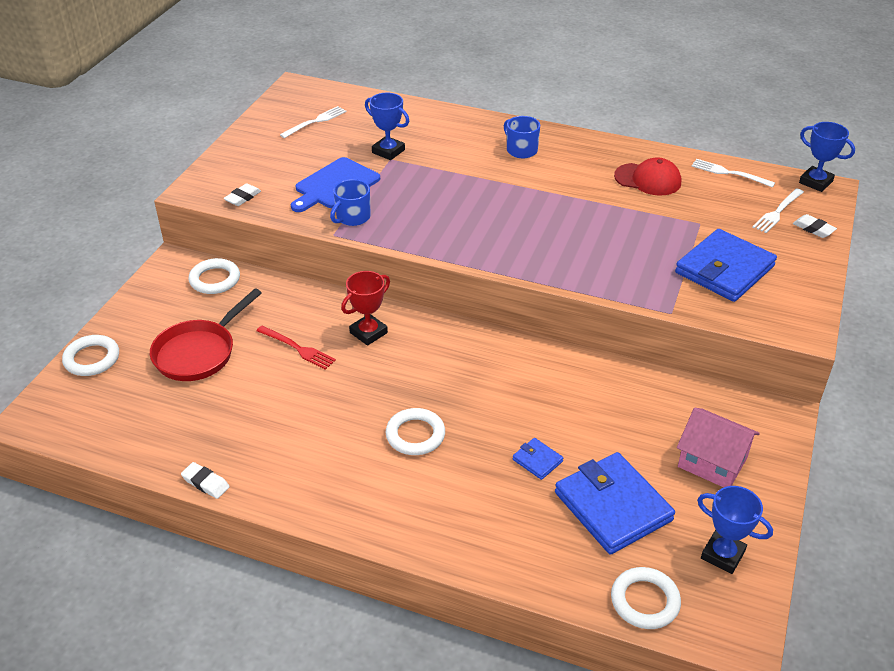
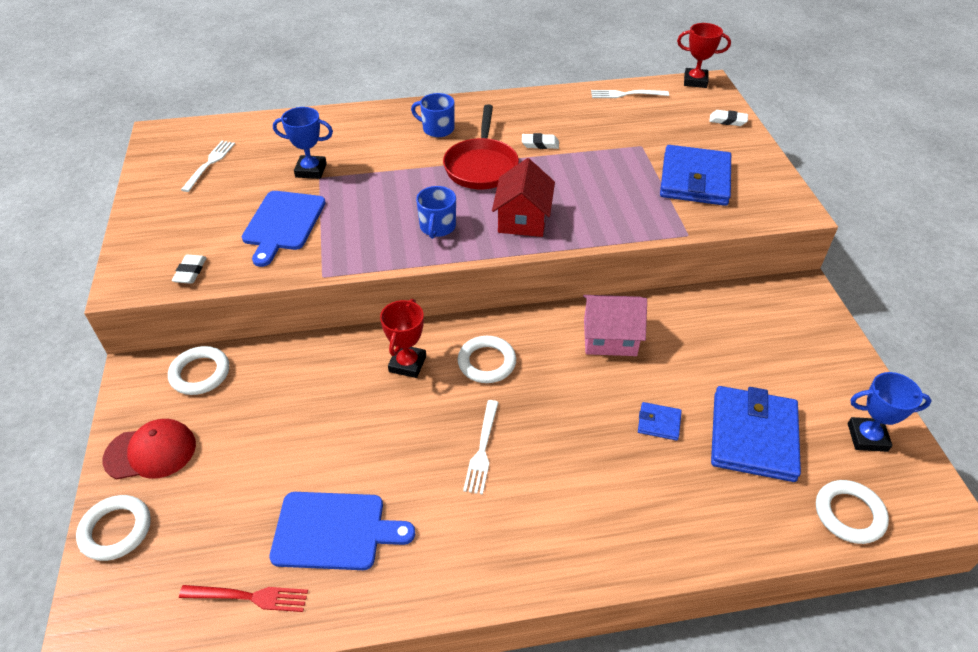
camera: 30 degrees left, 5 degrees up
red pan [150,288,262,381] -> red pan moved to [443,104,519,189]
white eraser [181,462,230,499] -> white eraser moved to [522,133,559,149]
red fork [256,326,336,370] -> red fork moved to [179,585,308,612]
blue mug [330,179,370,226] -> blue mug moved to [416,186,456,239]
white ring [386,408,445,455] -> white ring moved to [457,336,516,383]
blue wallet [555,452,675,554] -> blue wallet turned 75 degrees clockwise [711,386,801,482]
red cap [614,157,681,196] -> red cap moved to [102,419,196,479]
pink house [677,408,760,487] -> pink house moved to [583,295,647,356]
white fork [753,188,804,233] -> white fork moved to [463,400,499,495]
blue trophy [799,122,855,192] -> red trophy [677,23,731,88]
none -> blue cutting board [269,492,415,570]
none -> red house [492,158,555,237]

